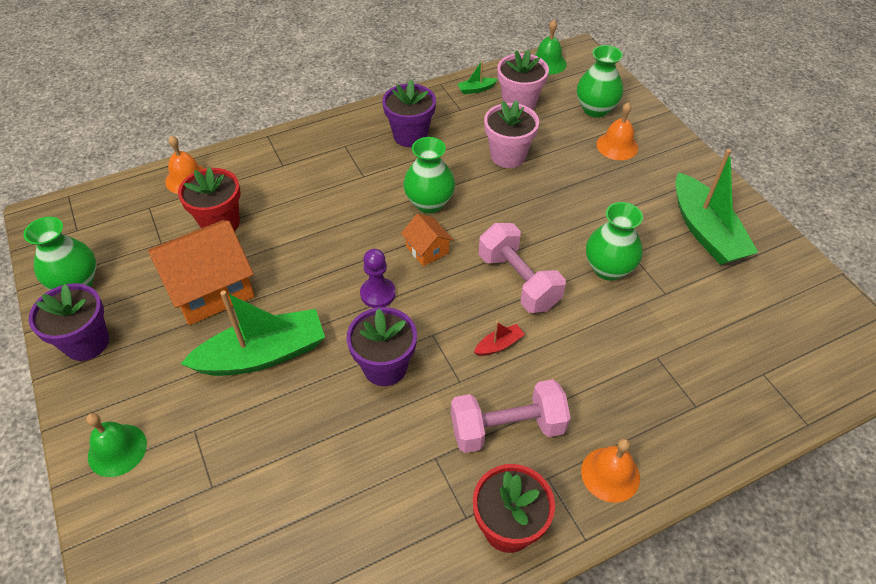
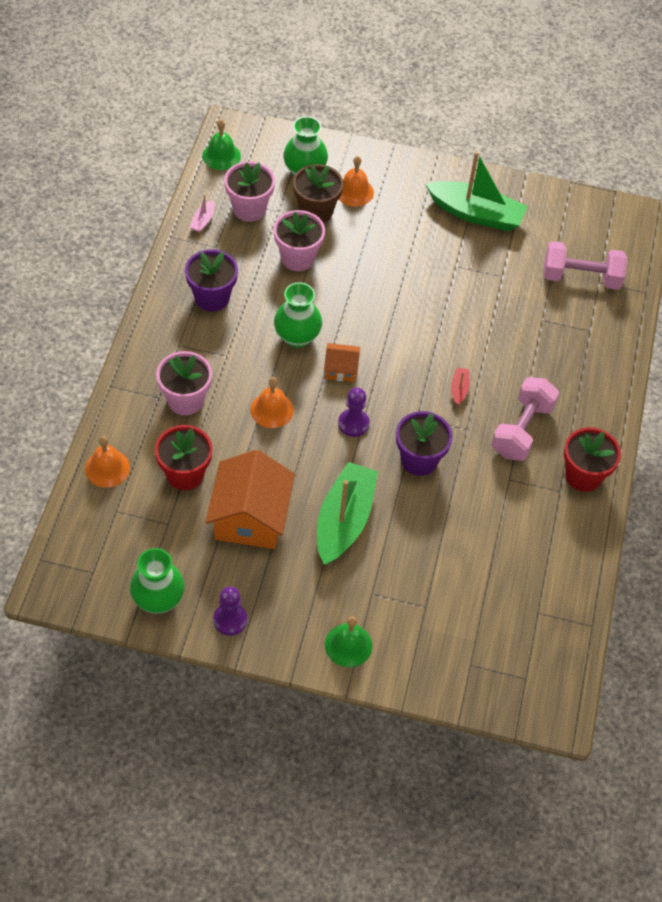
camera: 55 degrees left, 5 degrees up
purple flower pot [29,283,109,361] -> purple pawn [213,586,247,636]
green boat [458,60,498,94] -> pink boat [190,194,214,232]
pink dumbbell [478,223,566,313] -> pink dumbbell moved to [543,241,628,290]
orange bell [581,438,640,503] -> orange bell moved to [251,377,294,428]
green vase [586,202,643,281] -> none
none -> pink flower pot [156,351,212,415]
none -> brown flower pot [293,164,343,223]

